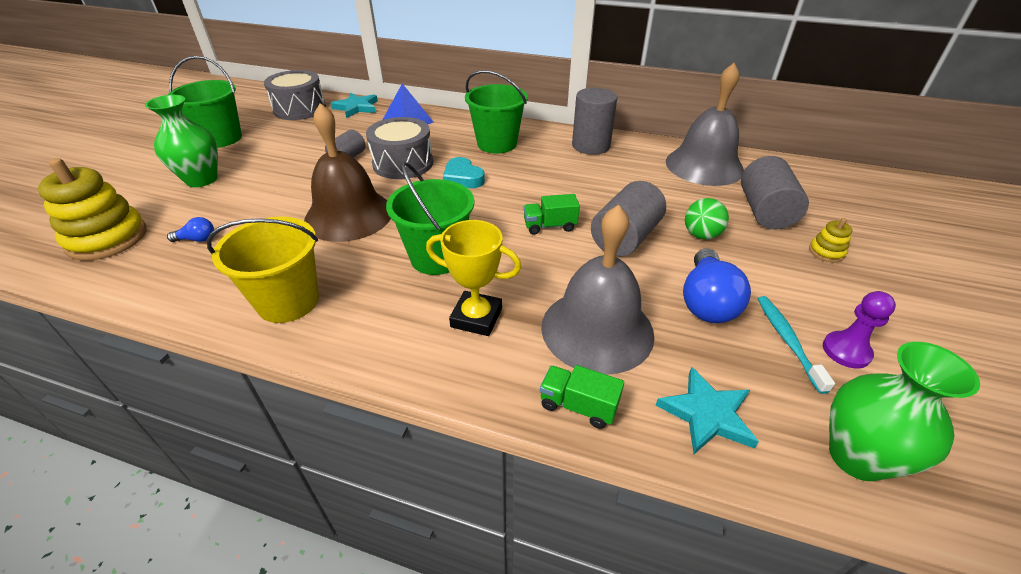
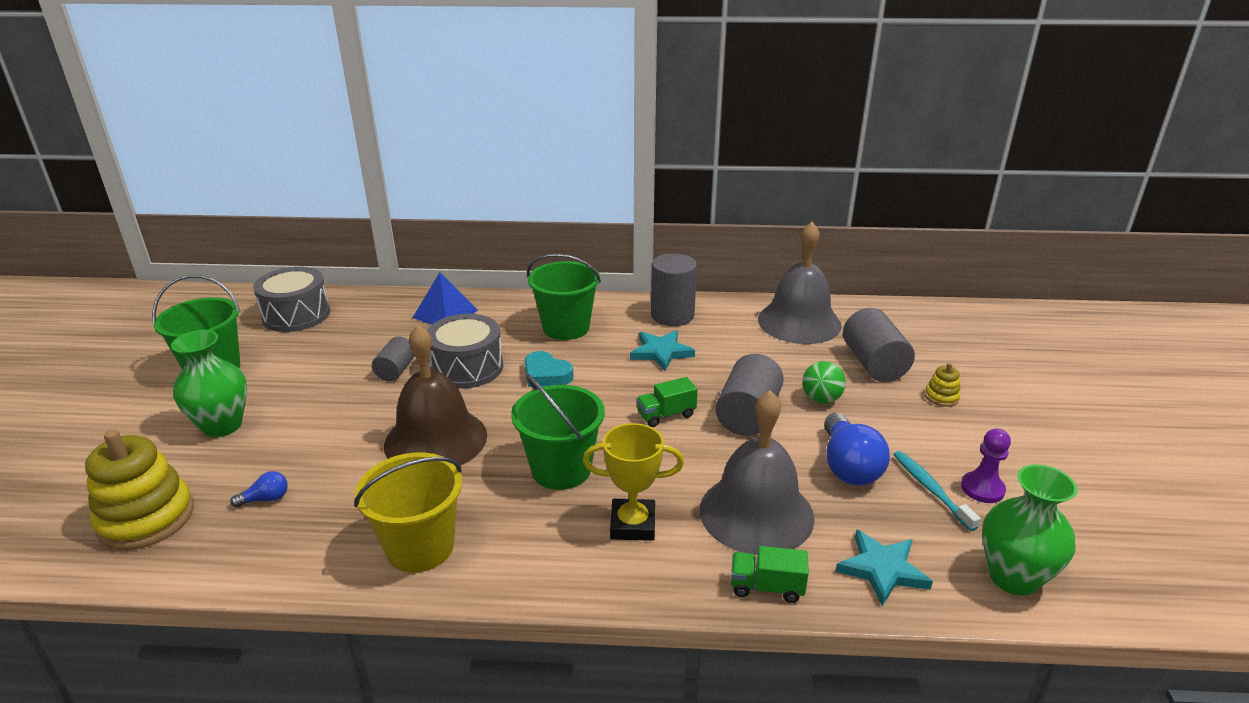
camera: 15 degrees left, 10 degrees down
turquoise star [330,93,378,118] -> turquoise star moved to [630,330,695,371]

